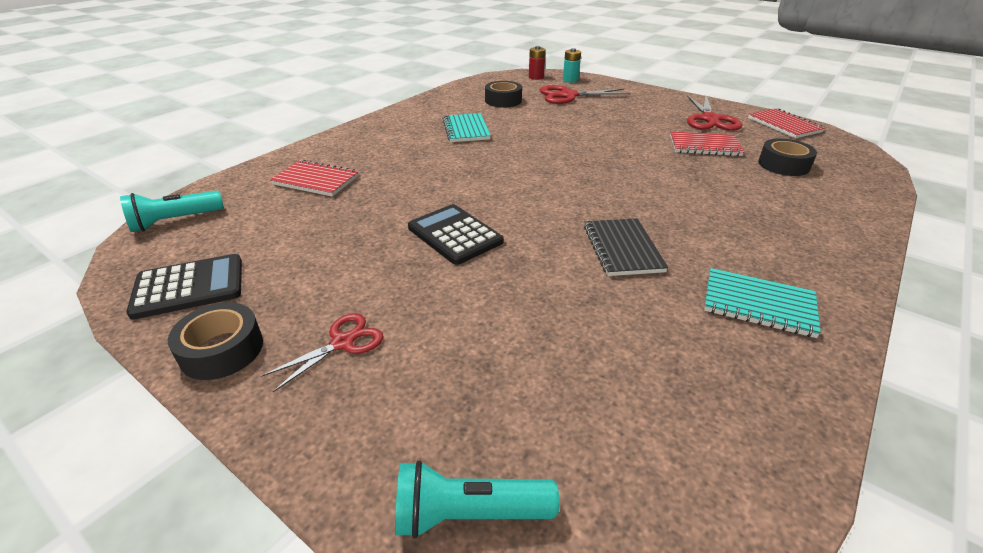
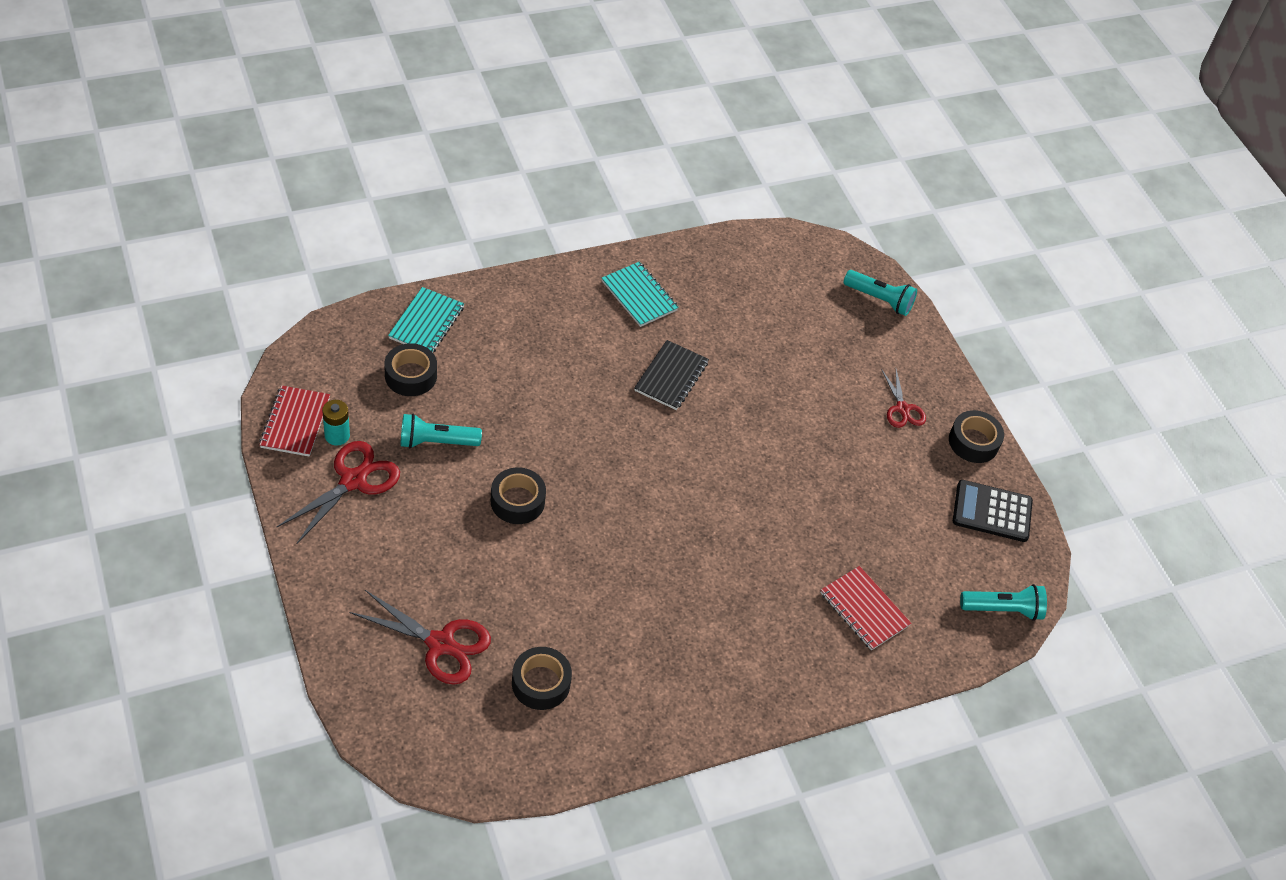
camera: 155 degrees left, 15 degrees up
red scissors [261,313,384,392] -> red scissors turned 90 degrees counterclockwise [881,369,926,428]
black calculator [408,204,504,265] -> none
turquoise notebook [442,113,491,142] -> turquoise notebook moved to [388,287,464,352]
red battery [529,46,546,80] -> none
turquoise battery [563,48,581,83] -> turquoise battery moved to [322,400,350,446]
red notebook [670,131,744,156] -> turquoise flashlight [401,413,482,449]
none -> black tape [491,467,546,524]

